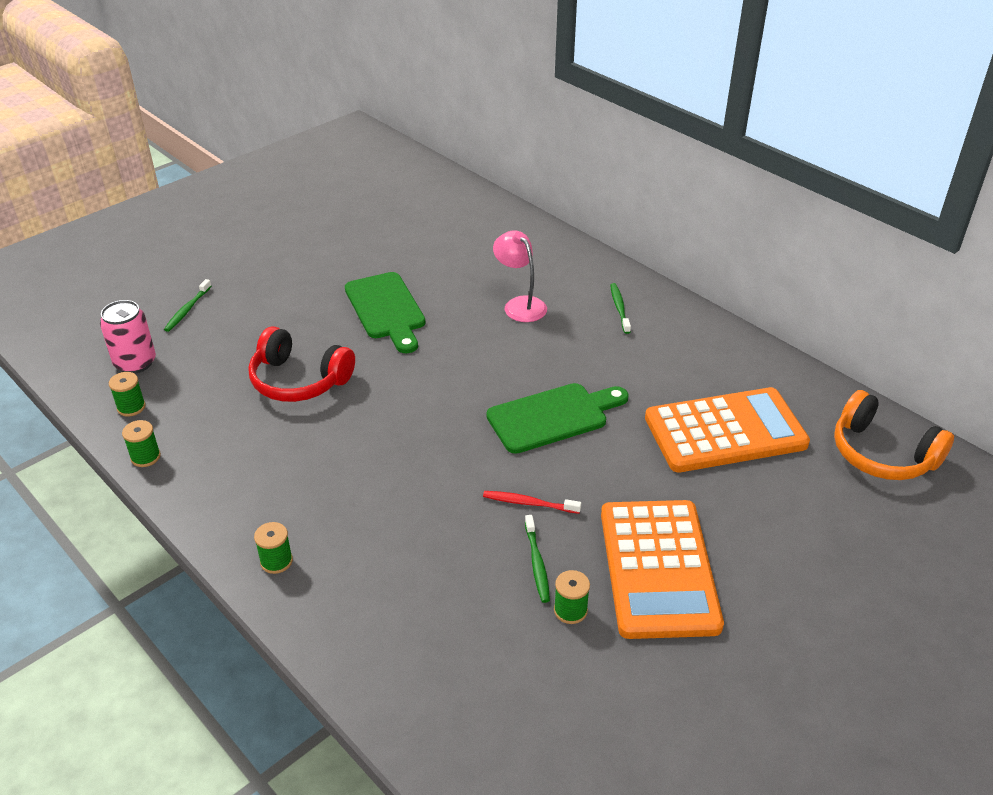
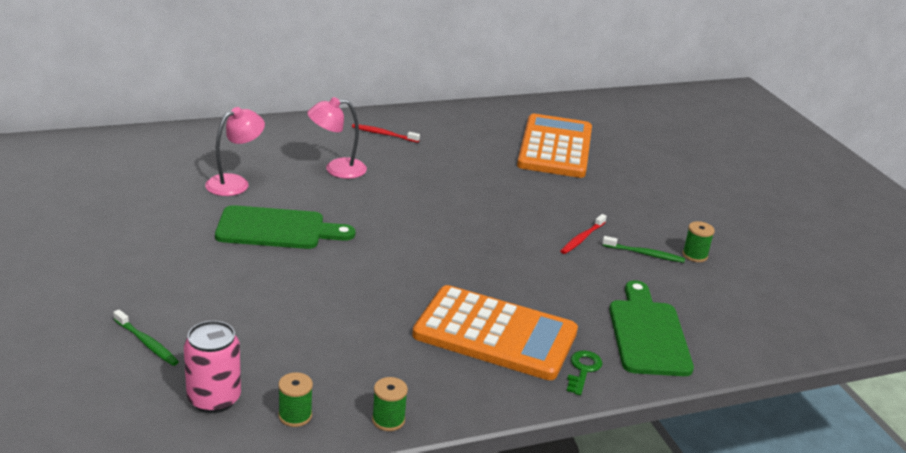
camera: 70 degrees left, 10 degrees down
red headphones [248,326,355,402] -> none
green spool [254,522,293,574] -> green key [567,350,603,395]
green cutting board [486,383,629,454] -> green cutting board moved to [609,280,694,376]
orange calculator [601,500,724,639] -> orange calculator moved to [412,285,578,380]
green toothbrush [610,283,631,334] -> red toothbrush [352,124,420,143]
orange headphones [834,390,954,480] -> none
none -> pink lamp [205,107,265,196]

